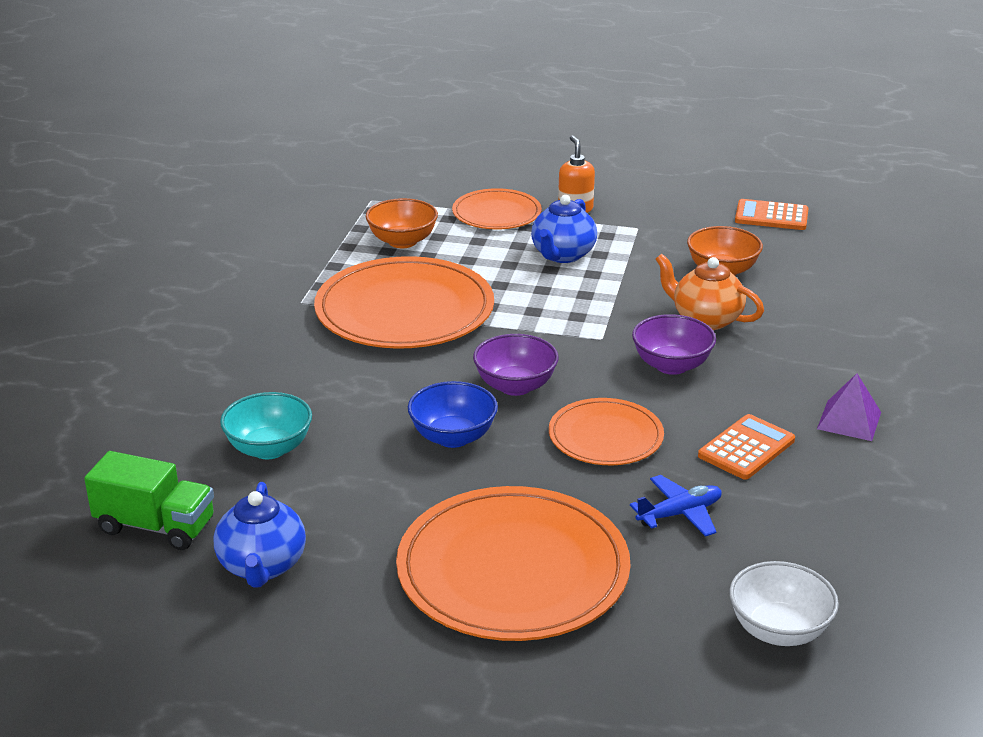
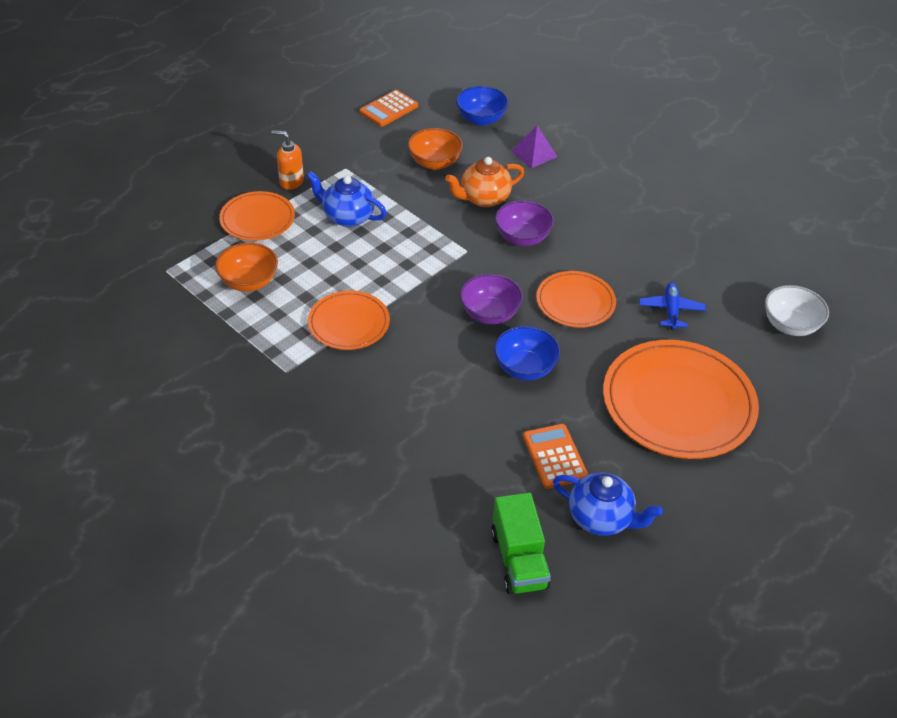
camera: 60 degrees left, 15 degrees up
green truck [84,451,214,550] -> green truck turned 120 degrees clockwise [491,492,551,594]
turquoise bowl [220,392,312,459] -> none
orange plate [314,256,494,349] -> orange plate [308,291,390,350], size x0.56
blue teapot [531,195,597,263] -> blue teapot turned 150 degrees clockwise [307,171,387,227]
orange calculator [698,414,795,480] -> orange calculator moved to [523,424,588,489]
purple pyramid [817,373,881,441] -> purple pyramid moved to [511,126,557,168]
none -> blue bowl [456,86,509,126]

